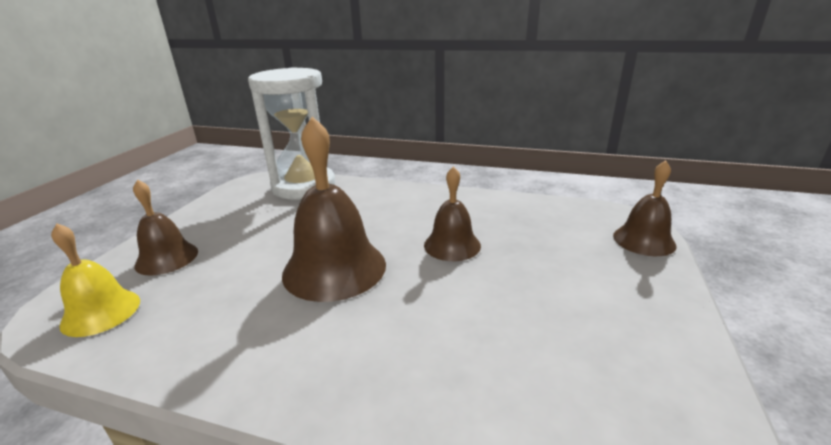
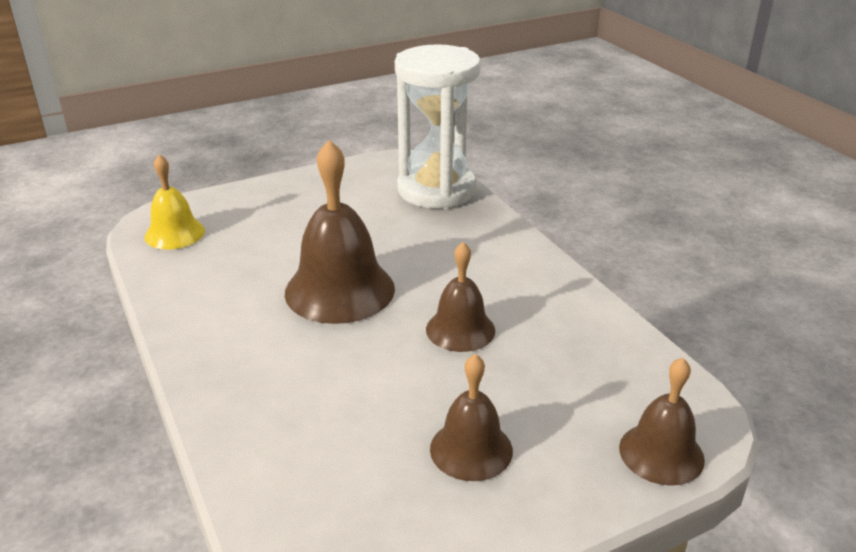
camera: 45 degrees right, 5 degrees up
brown bell [133,179,198,276] -> brown bell moved to [430,354,513,481]

